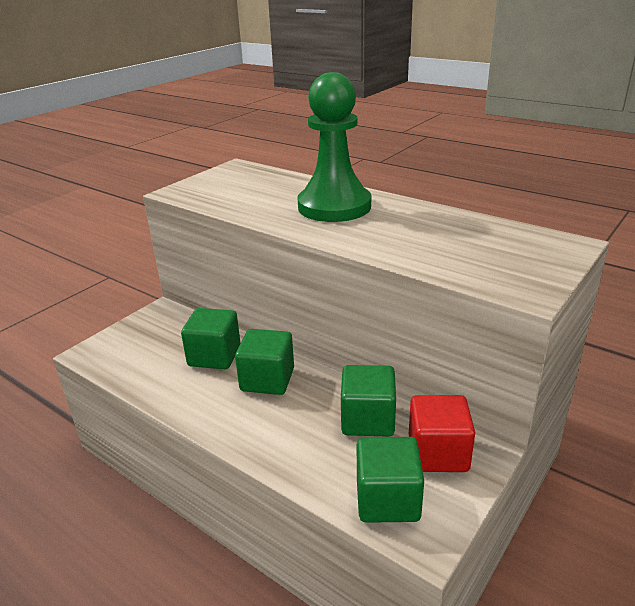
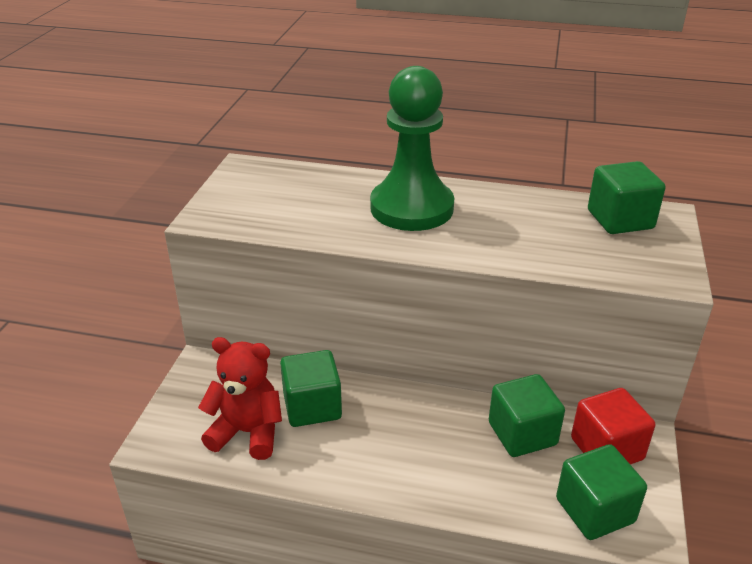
camera: 25 degrees left, 5 degrees up
green cube [235,329,294,395] -> green cube moved to [588,161,666,234]
none -> red teddy bear [198,337,282,460]

